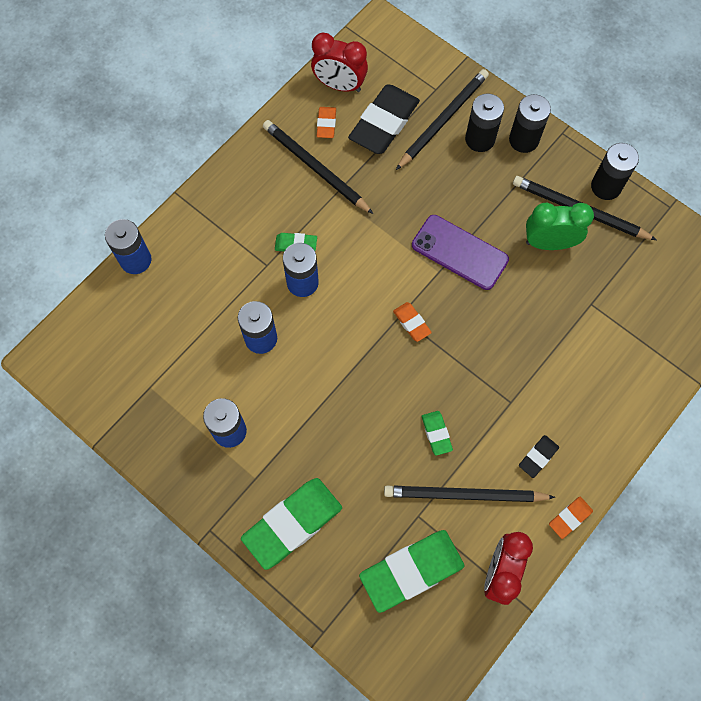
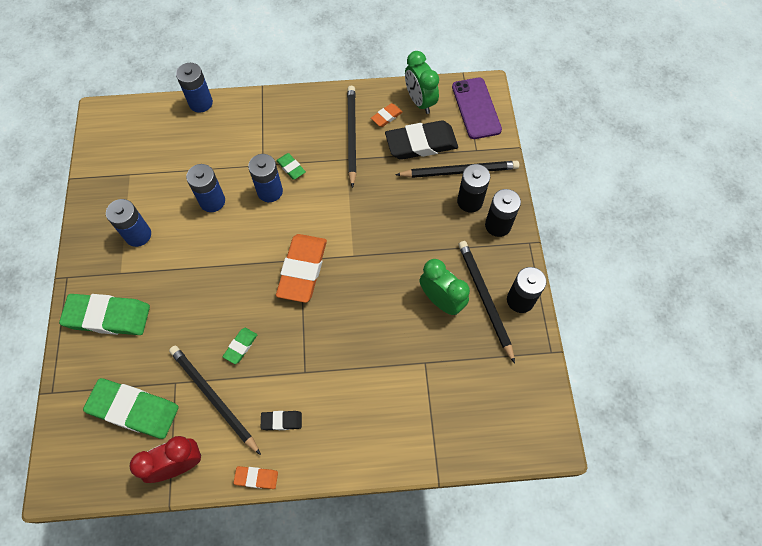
camera: 45 degrees right, 5 degrees down
red clock [311,33,368,92] -> green clock [405,51,439,114]
orange eraser [393,302,432,342] -> orange eraser [276,234,327,303], size x2.12
purple phone [412,215,509,290] -> purple phone moved to [452,78,502,139]

